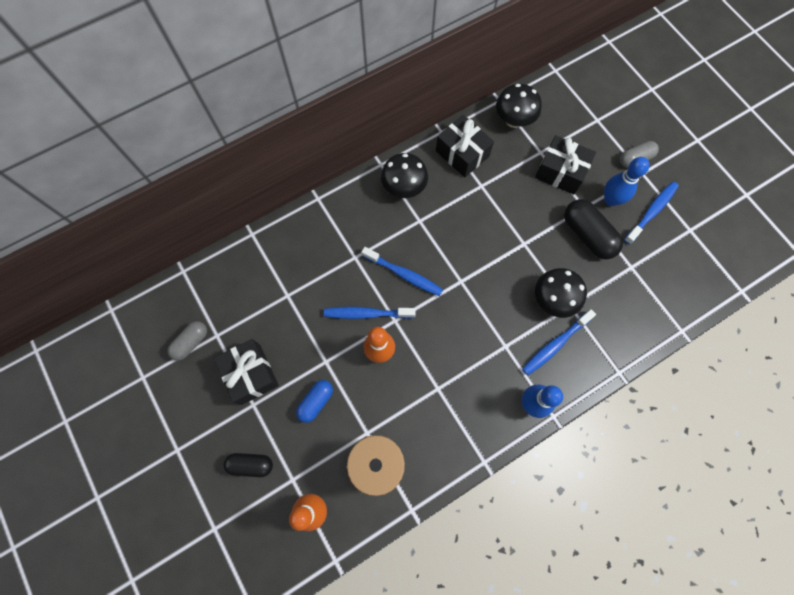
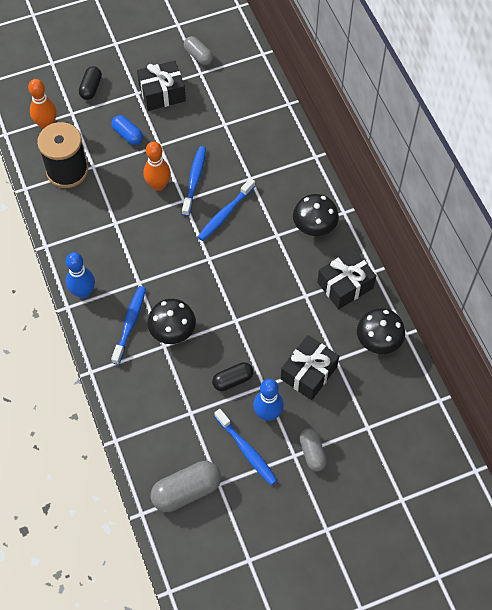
camera: 100 degrees right, 10 degrees down
blue toothbrush [522,309,596,375] -> blue toothbrush turned 45 degrees clockwise [111,286,146,365]
black capsule [564,199,623,259] -> black capsule [212,362,253,391], size x0.62
none -> grey capsule [150,461,221,512]

